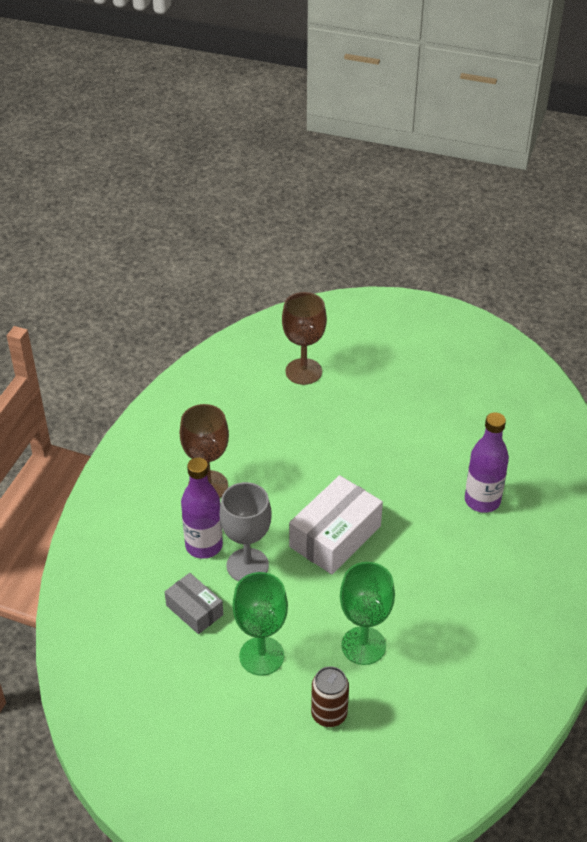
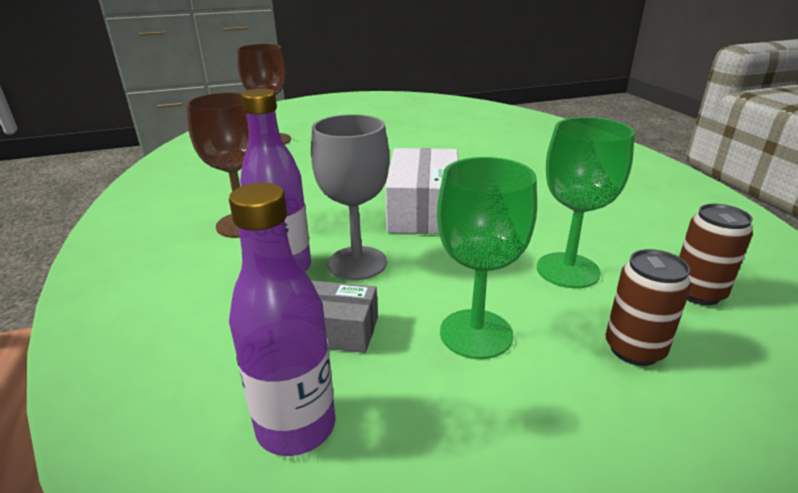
camera: 35 degrees left, 15 degrees down
purple bottle [465,412,509,513] -> purple bottle moved to [229,183,336,456]
none -> brown can [679,204,753,305]

